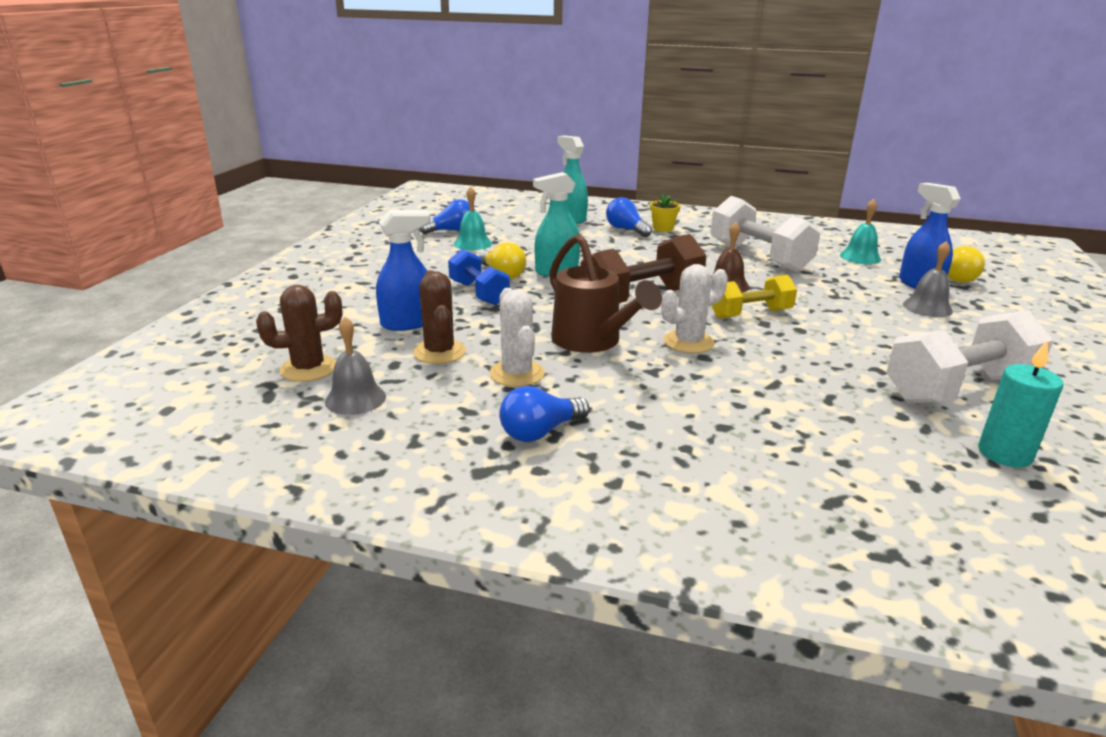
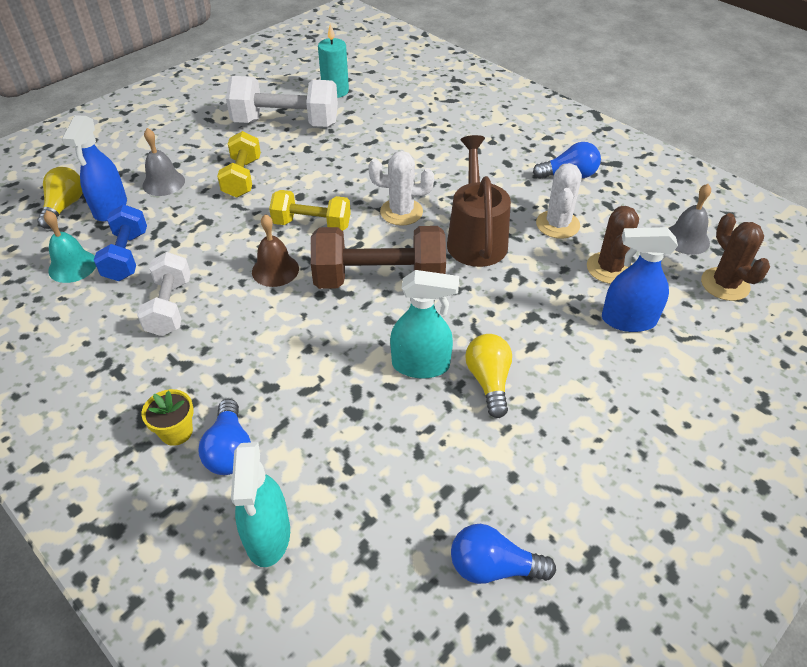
camera: 150 degrees left, 20 degrees up
brown cactus [256,285,342,382] -> brown cactus turned 60 degrees clockwise [701,213,770,301]
blue dumbbell [448,249,510,305] -> blue dumbbell moved to [94,204,147,281]
turquoise bell [454,186,492,250] -> none
white dumbbell [710,196,820,272] -> white dumbbell [137,252,191,336], size x0.63
none -> yellow dumbbell [217,131,261,198]

